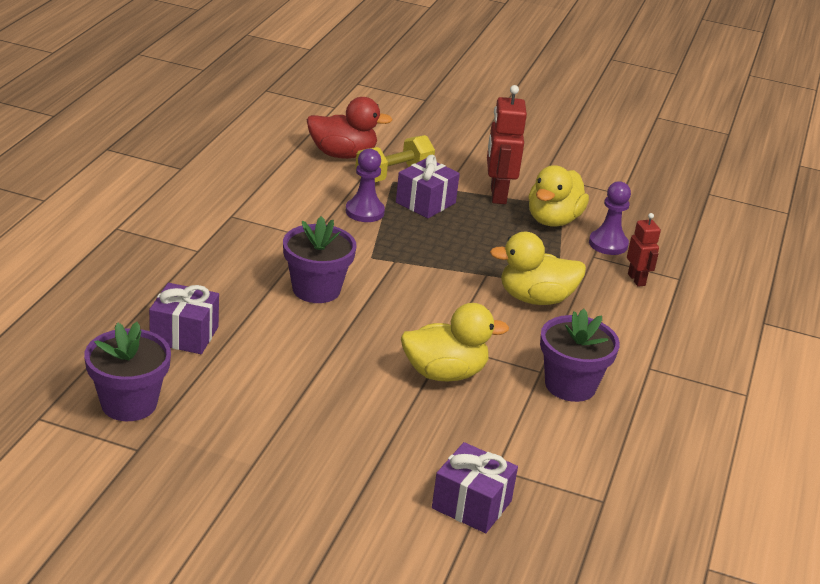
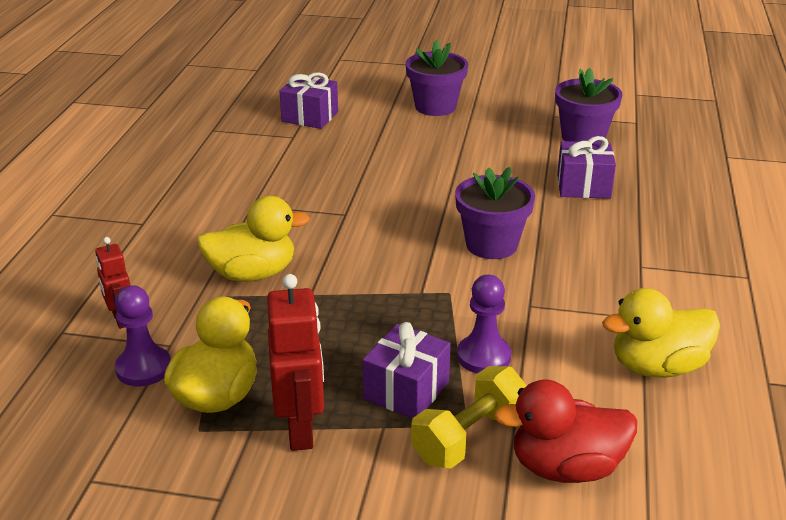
camera: 175 degrees right, 0 degrees up
yellow duck [401,303,509,381] -> yellow duck moved to [602,288,720,378]
purple flower pot [540,309,620,402] -> purple flower pot moved to [406,40,468,116]

